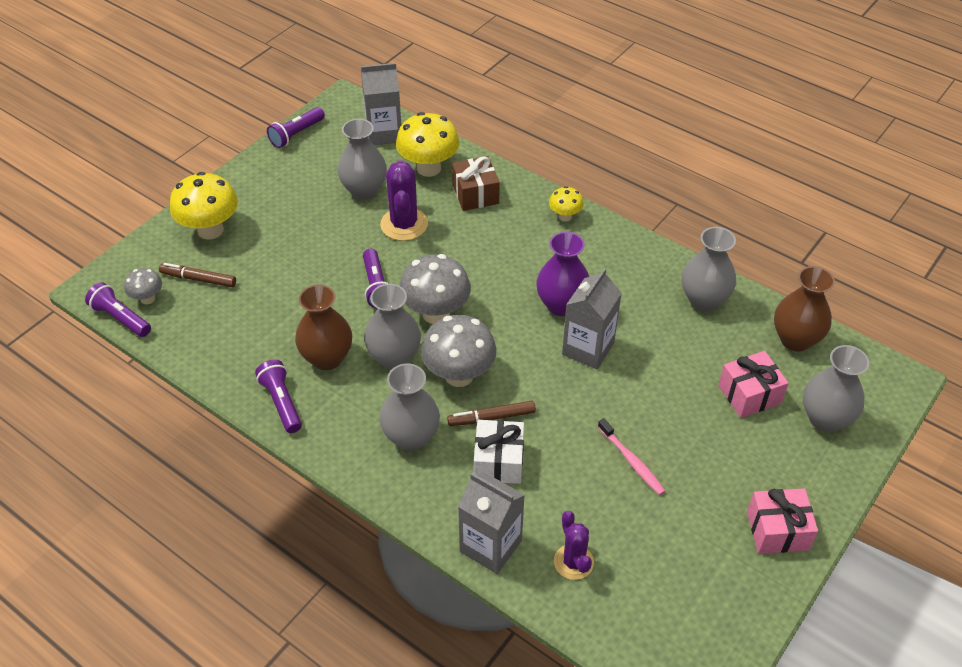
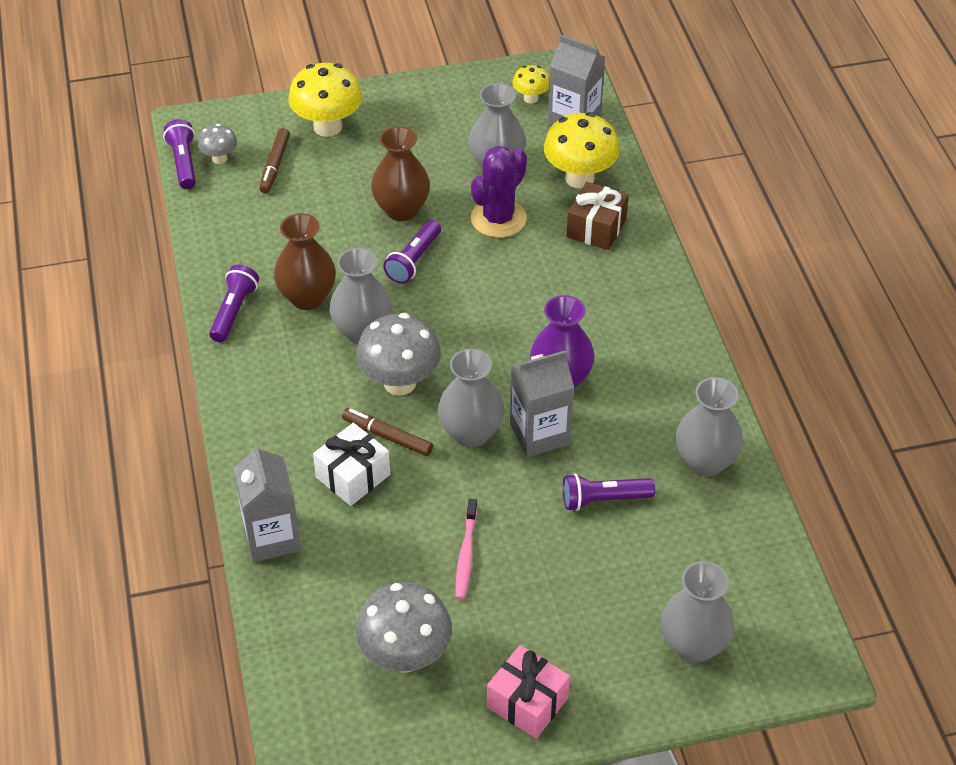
camera: 40 degrees right, 0 degrees up
brown marker [159,263,236,287] -> brown marker turned 135 degrees counterclockwise [259,128,290,193]
purple flashlight [267,107,325,148] -> purple flashlight moved to [563,474,655,511]
grey vase [380,363,440,451] -> grey vase moved to [438,348,504,448]
grey mushroom [399,254,471,324] -> grey mushroom moved to [356,582,452,673]
yellow mushroom [549,186,584,221] -> yellow mushroom moved to [512,65,550,104]
purple cactus [554,511,594,580] -> none
pink gift [718,351,789,418] -> none
brown vase [774,266,835,351] -> brown vase moved to [371,126,430,221]

